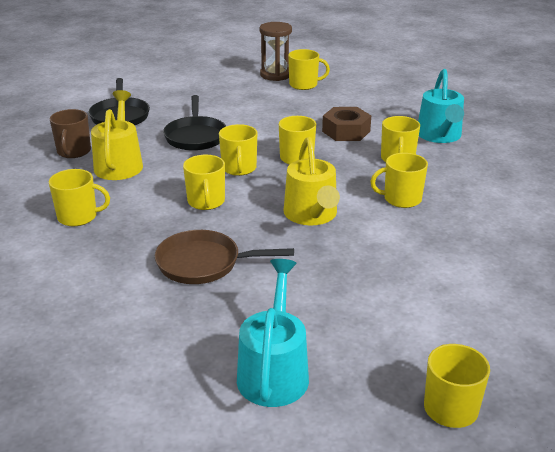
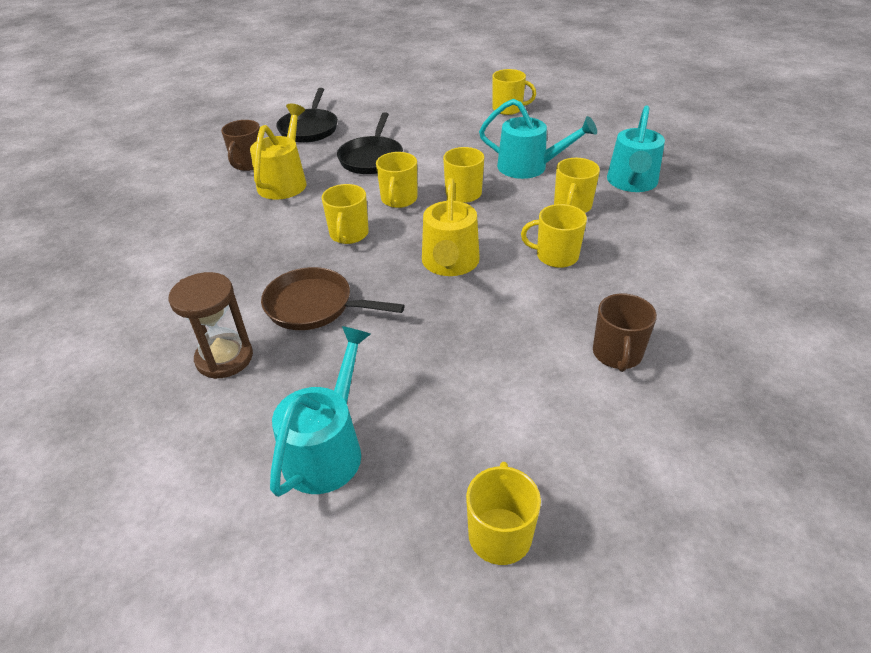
camera: 15 degrees right, 10 degrees up
yellow mug [49,169,110,226] -> none
brown hourglass [260,22,292,81] -> brown hourglass moved to [169,272,253,379]
brown nut [322,107,371,141] -> turquoise watering can [479,99,597,179]
none -> brown mug [593,294,657,372]

